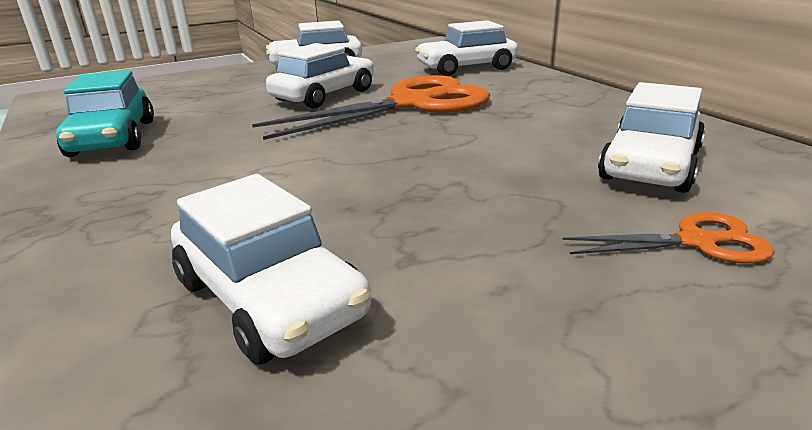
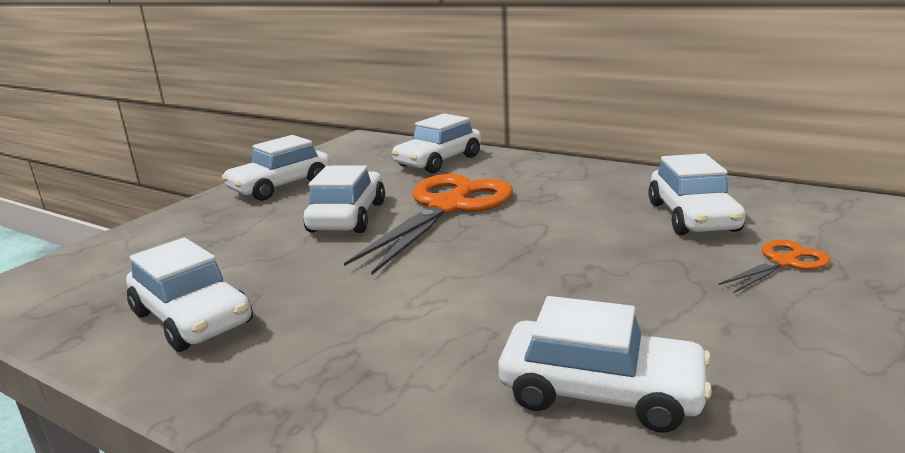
camera: 30 degrees left, 5 degrees down
turquoise car [56,71,154,157] -> white car [126,238,253,352]

